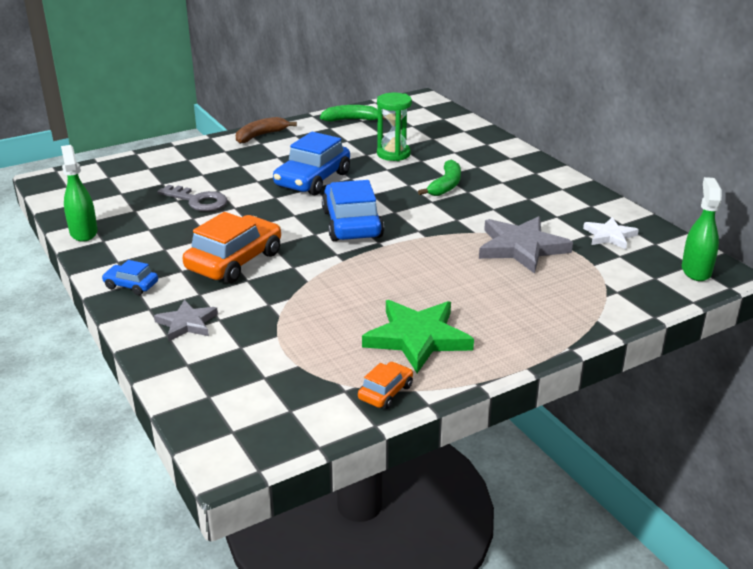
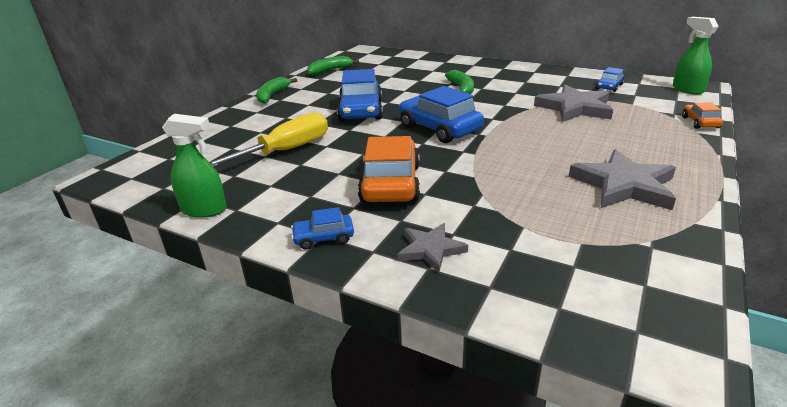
camera: 30 degrees left, 0 degrees up
green spray bottle [61,145,98,242] -> green spray bottle turned 150 degrees clockwise [162,114,227,218]
grey key [157,185,227,211] -> yellow screwdriver [210,112,328,167]
brown banana [236,117,297,144] -> green banana [256,77,297,104]
orange car [358,362,413,409] -> orange car moved to [682,102,723,129]
green star [362,300,474,373] -> grey star [569,149,676,210]
green hourglass [377,93,412,161] -> none
white star [583,217,639,249] -> blue car [596,67,624,92]

